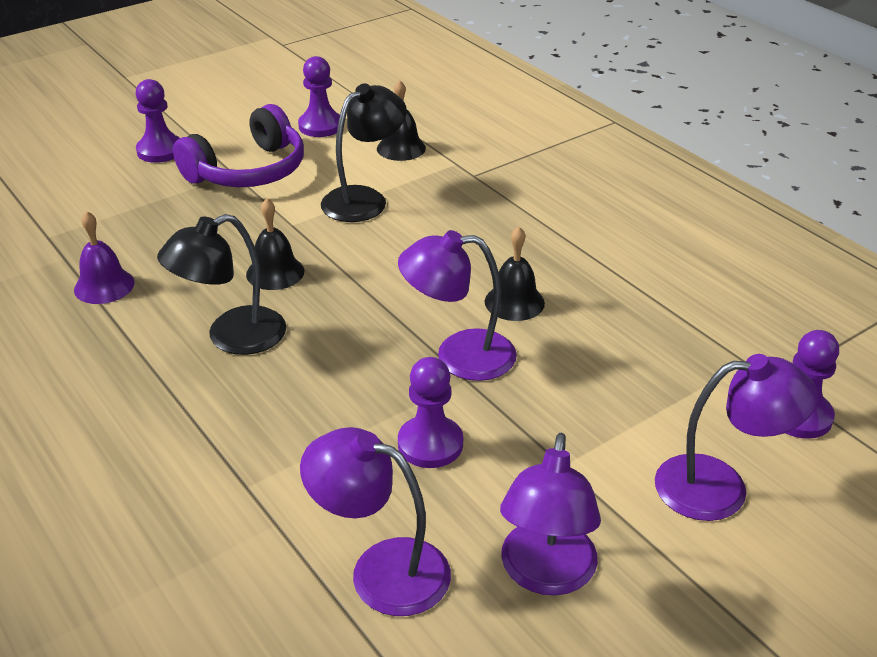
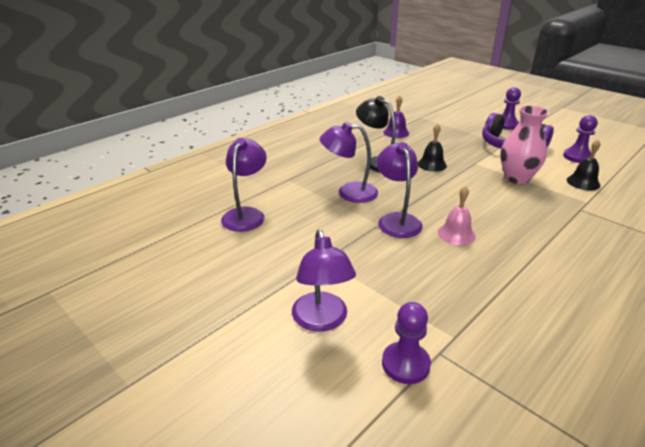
camera: 80 degrees right, 5 degrees down
black lamp [321,83,407,222] -> pink vase [500,105,549,184]
purple pawn [398,357,463,468] -> none
black bell [485,227,545,321] -> pink bell [438,186,475,245]
purple lamp [500,433,601,595] -> purple lamp moved to [320,122,378,203]

